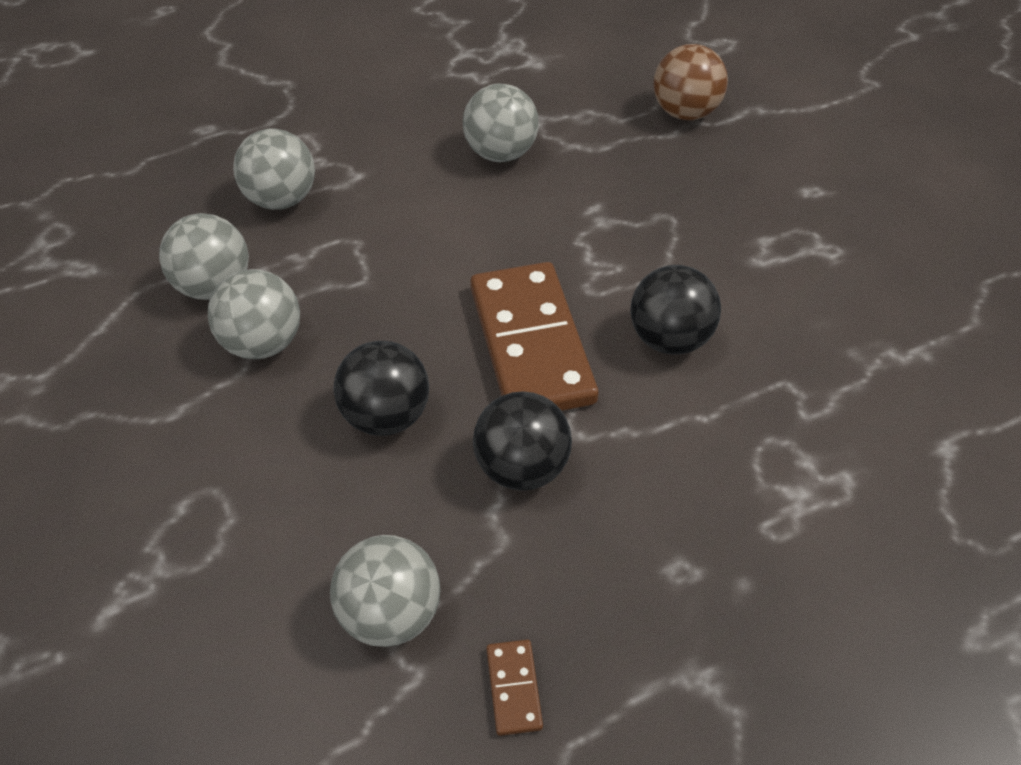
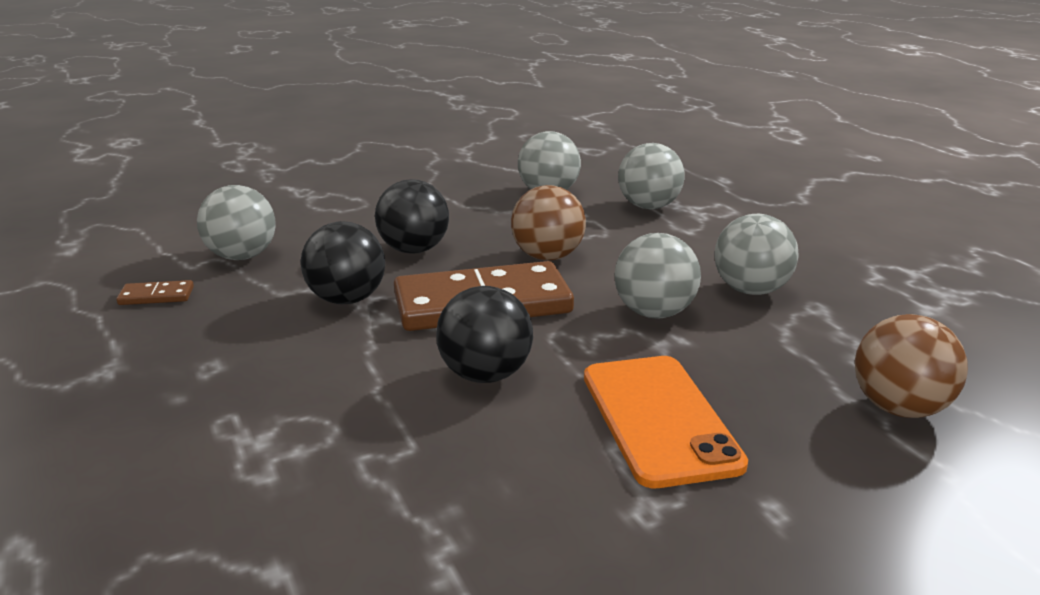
camera: 90 degrees right, 25 degrees down
grey ball [208,269,300,359] -> grey ball moved to [614,233,701,318]
none -> brown ball [511,185,586,261]
none -> orange phone [584,356,748,488]

